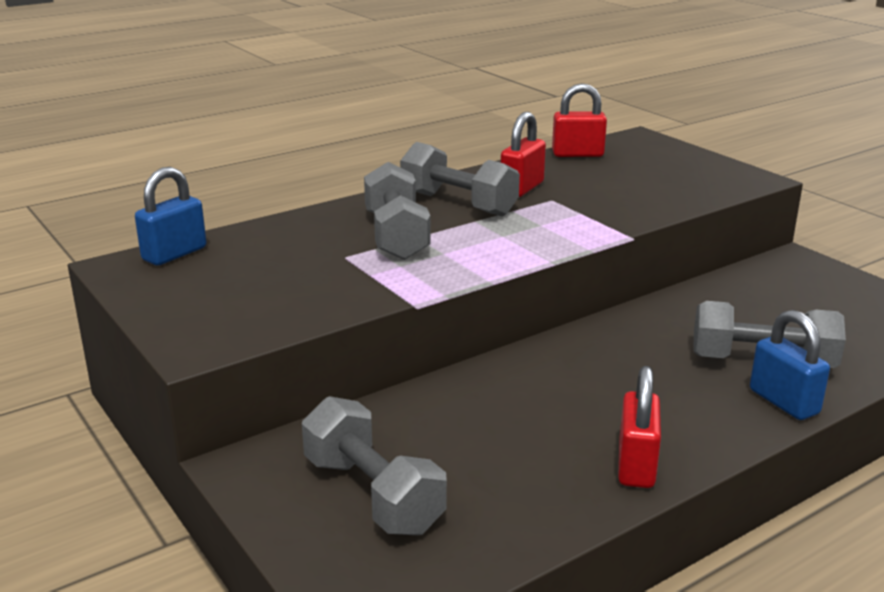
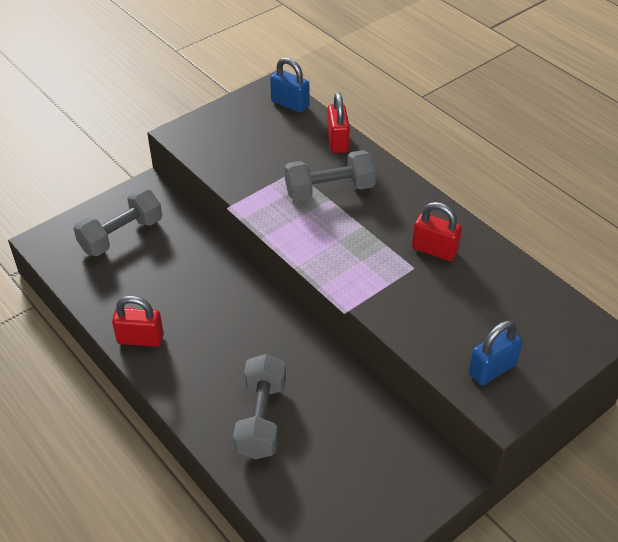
camera: 85 degrees right, 20 degrees up
grey dumbbell [400,142,520,217] -> none
red padlock [552,83,607,157] -> red padlock moved to [327,92,350,153]
blue padlock [750,310,830,420] -> blue padlock moved to [468,321,523,385]

